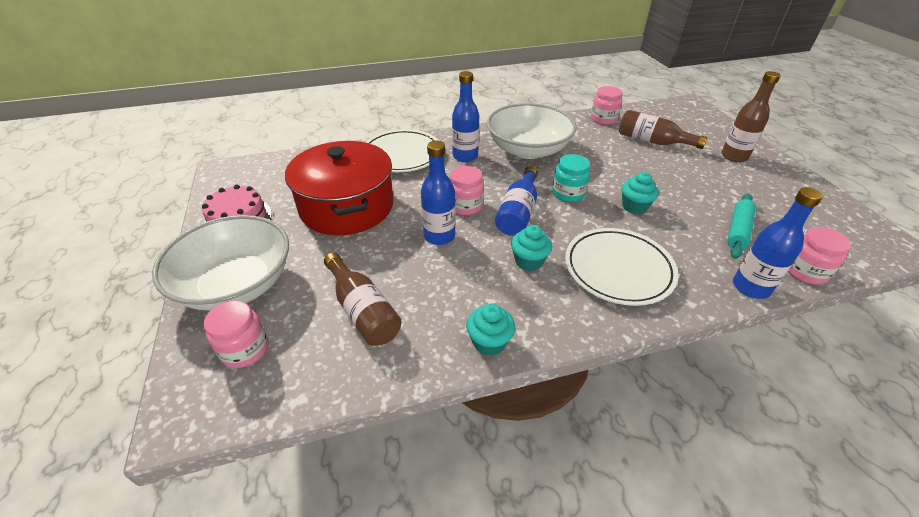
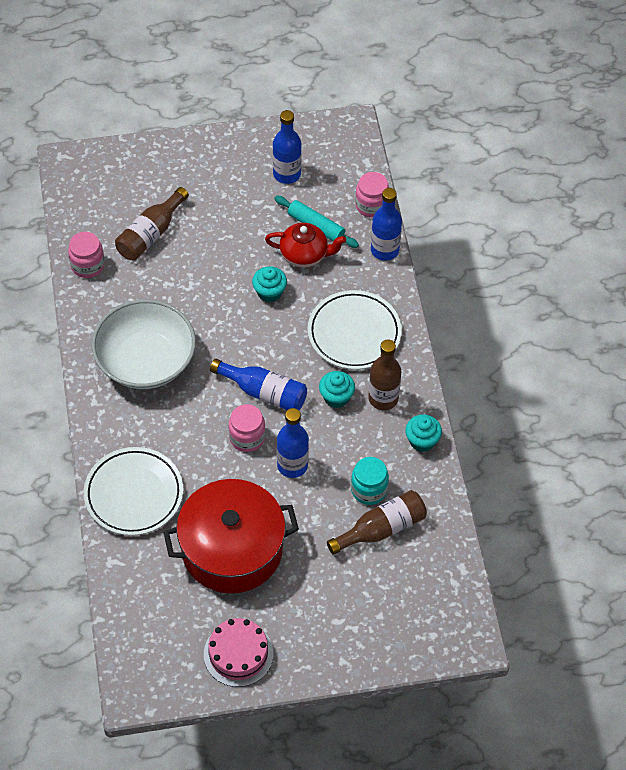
camera: 85 degrees left, 15 degrees up
white bowl [152,215,289,311] -> none
pink jar [204,300,268,368] -> none
blue bottle [452,71,479,162] -> blue bottle moved to [273,110,302,184]
turquoise jar [552,154,590,202] -> turquoise jar moved to [351,457,389,505]
brown bottle [721,71,781,162] -> brown bottle moved to [368,339,401,410]
none -> red teapot [265,223,346,268]

